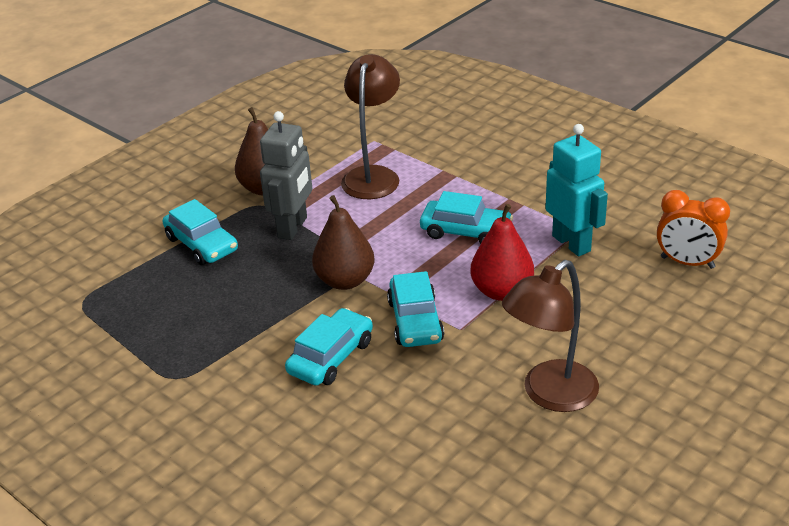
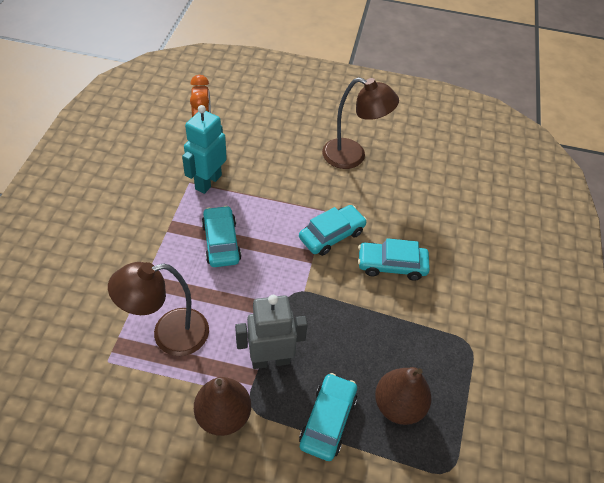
camera: 125 degrees left, 15 degrees up
brown pear [312,195,374,290] -> brown pear moved to [375,367,432,425]
red pear [470,204,534,301] -> none

